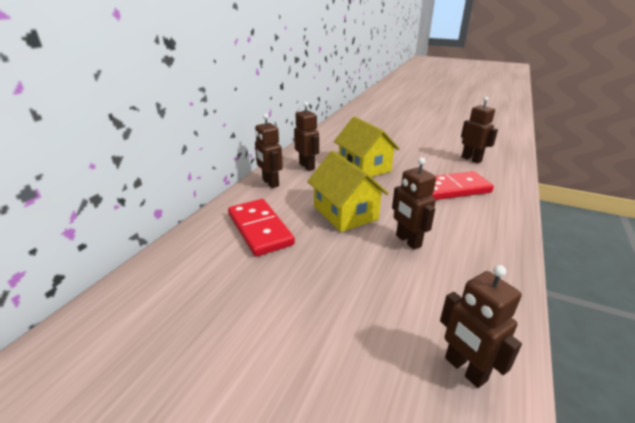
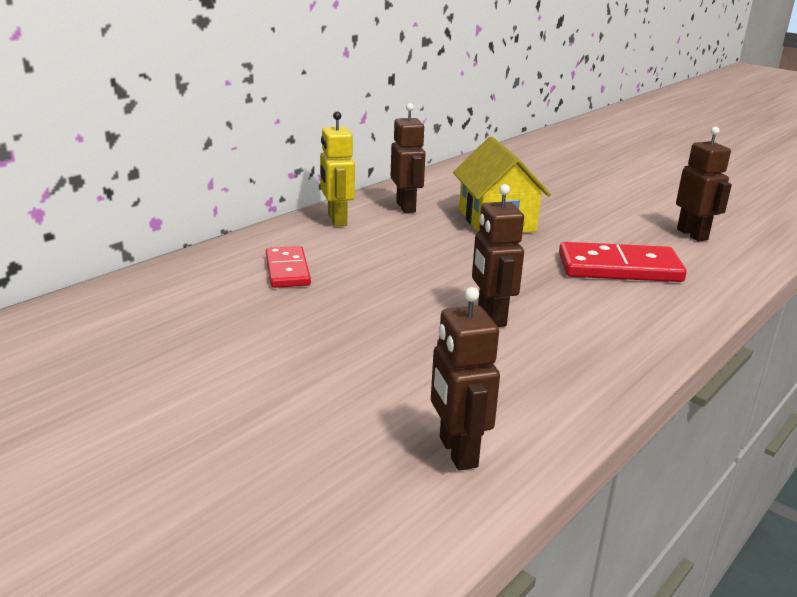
camera: 15 degrees right, 5 degrees down
red domino [228,199,295,257] -> red domino [266,246,311,288], size x0.64
brown robot [255,114,283,188] -> yellow robot [320,111,355,226]
yellow house [307,151,389,232] -> none

